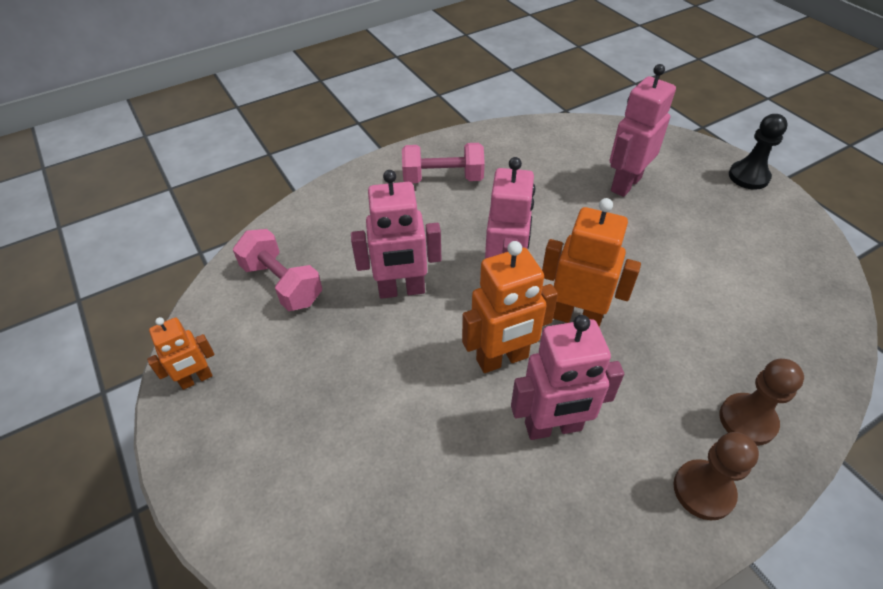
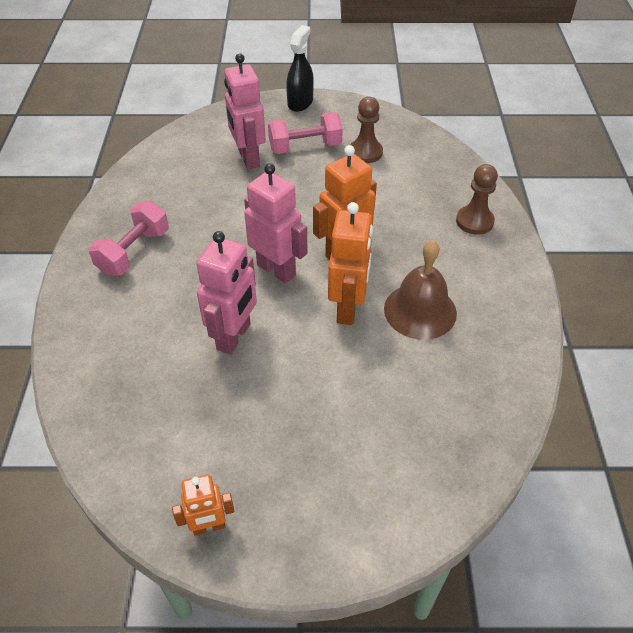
camera: 60 degrees left, 0 degrees up
orange robot [147,317,214,390] -> orange robot turned 75 degrees clockwise [172,474,234,536]
pink dumbbell [233,229,322,311] -> pink dumbbell moved to [268,112,343,154]
pink robot [511,315,624,440] -> brown bell [384,240,457,340]
brown pawn [673,432,759,520] -> brown pawn moved to [350,97,383,163]
black pawn [729,114,788,190] -> black spray bottle [286,25,314,112]

